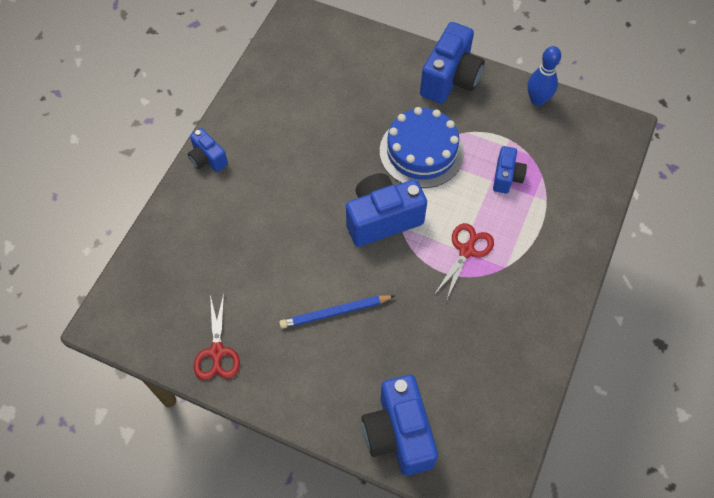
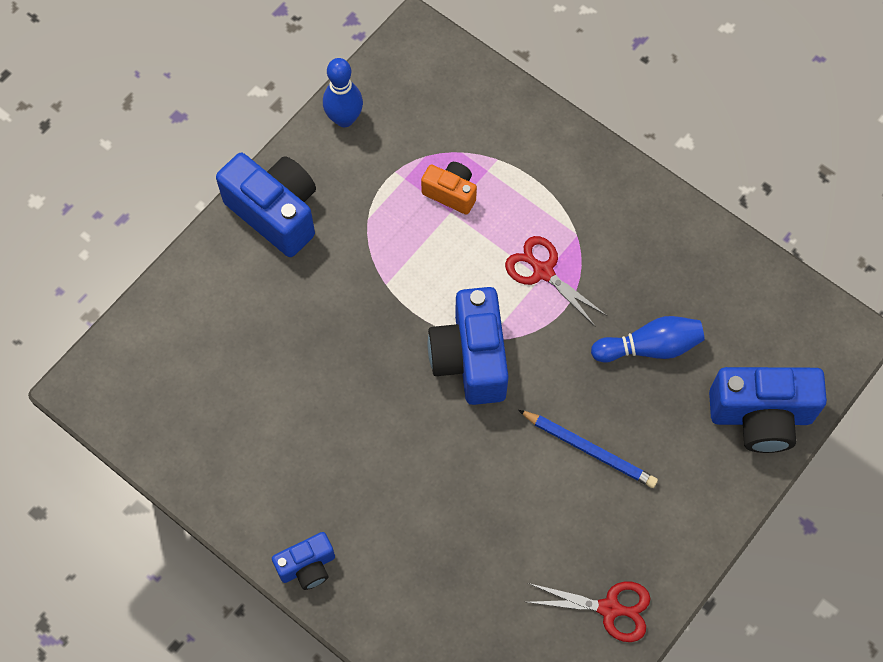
camera: 75 degrees left, 5 degrees up
blue pencil [279,295,395,329] -> blue pencil turned 60 degrees counterclockwise [518,410,658,488]
blue cake [380,107,464,188] -> none
blue camera [493,146,527,194] -> orange camera [421,162,477,215]
none -> blue bowling pin [591,316,705,363]

